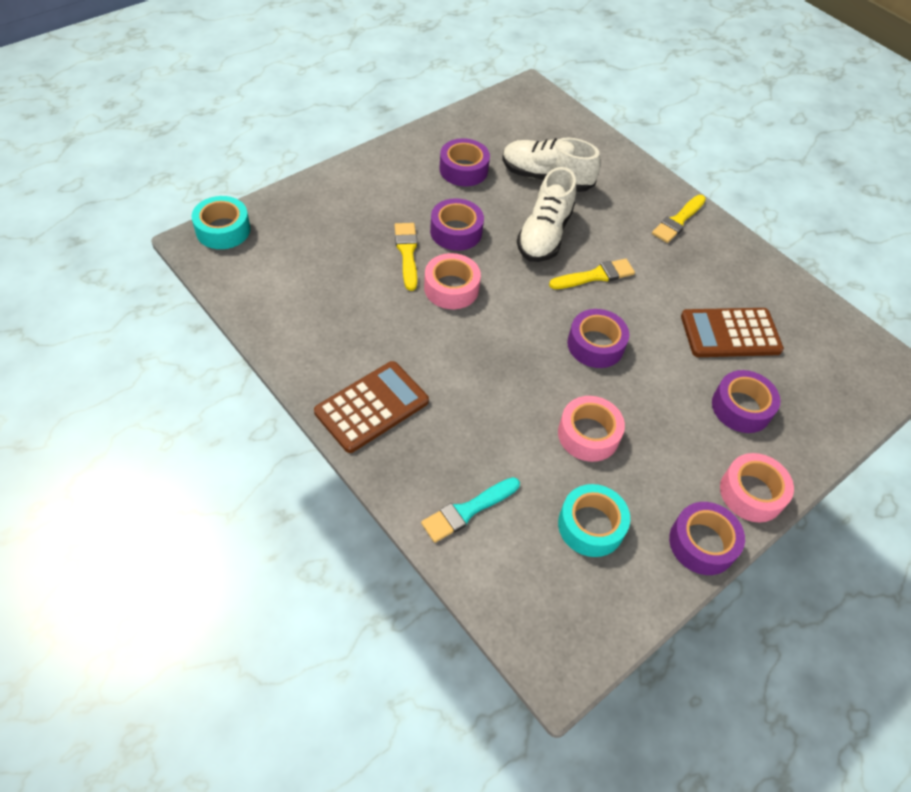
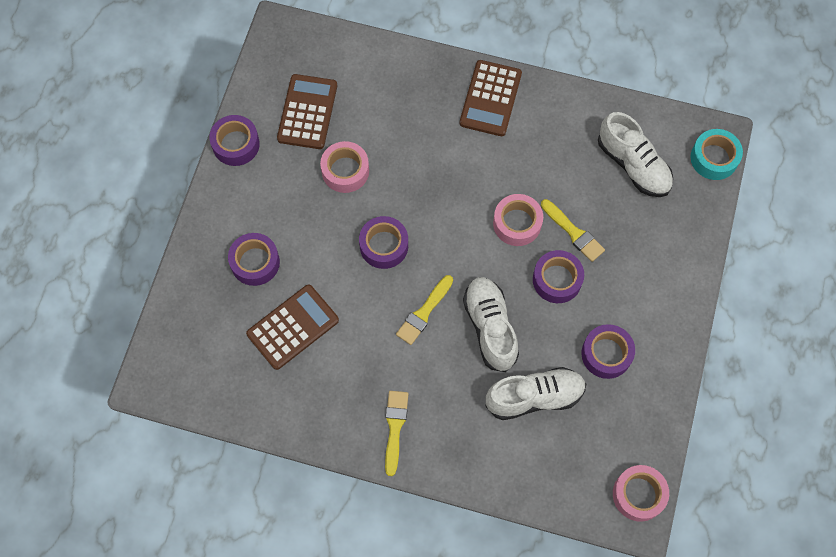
camera: 150 degrees right, 15 degrees up
turquoise brush [421,477,520,543] -> none
turquoise tape [558,484,630,557] -> brown calculator [277,74,337,149]
pink tape [720,453,794,523] -> pink tape moved to [613,465,669,522]
none -> white shoe [598,112,673,197]

